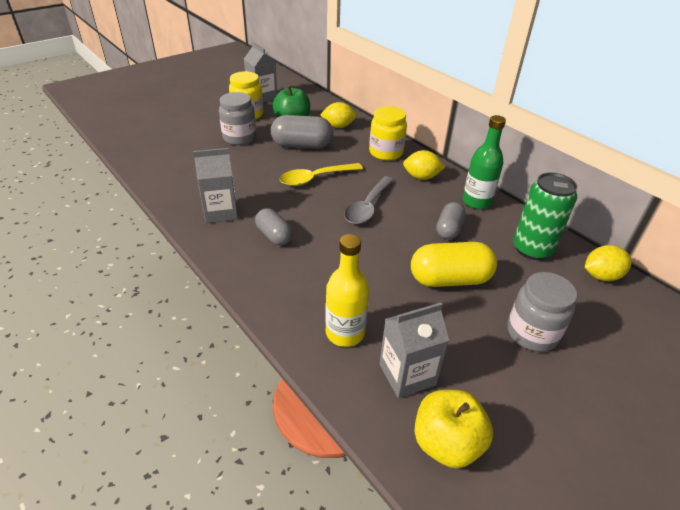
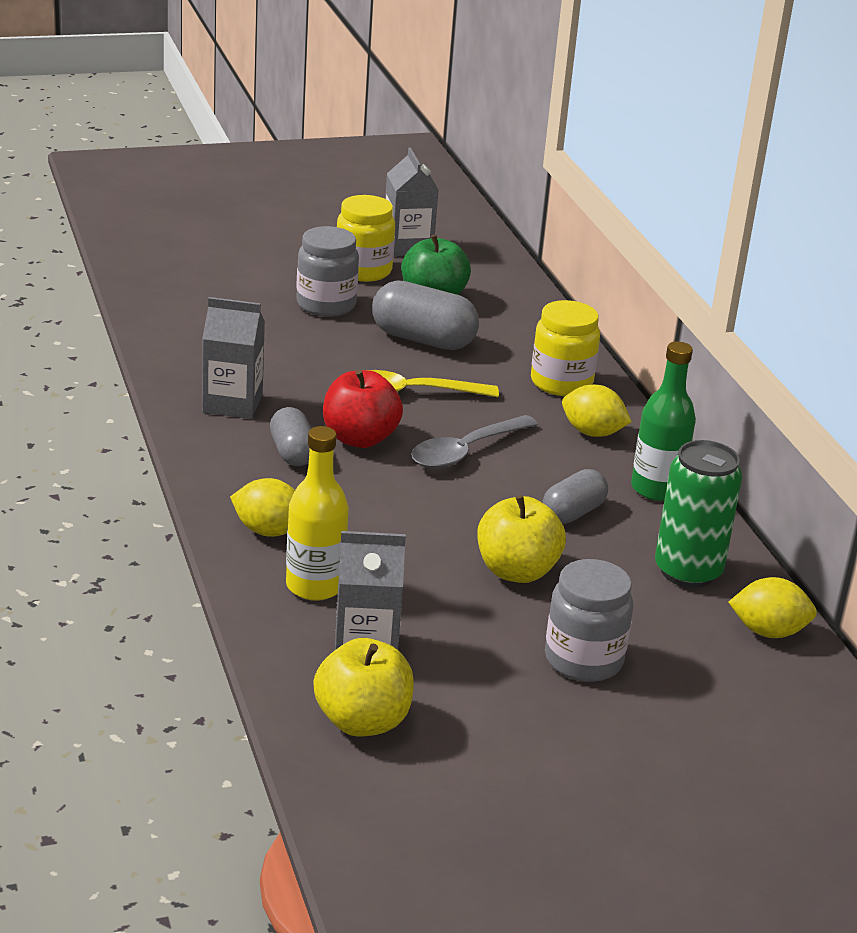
camera: 20 degrees right, 10 degrees down
yellow lemon [320,102,357,128] -> yellow lemon moved to [230,478,295,537]
yellow capsule [411,242,497,287] -> yellow apple [477,495,566,583]
none -> red apple [323,369,403,448]

